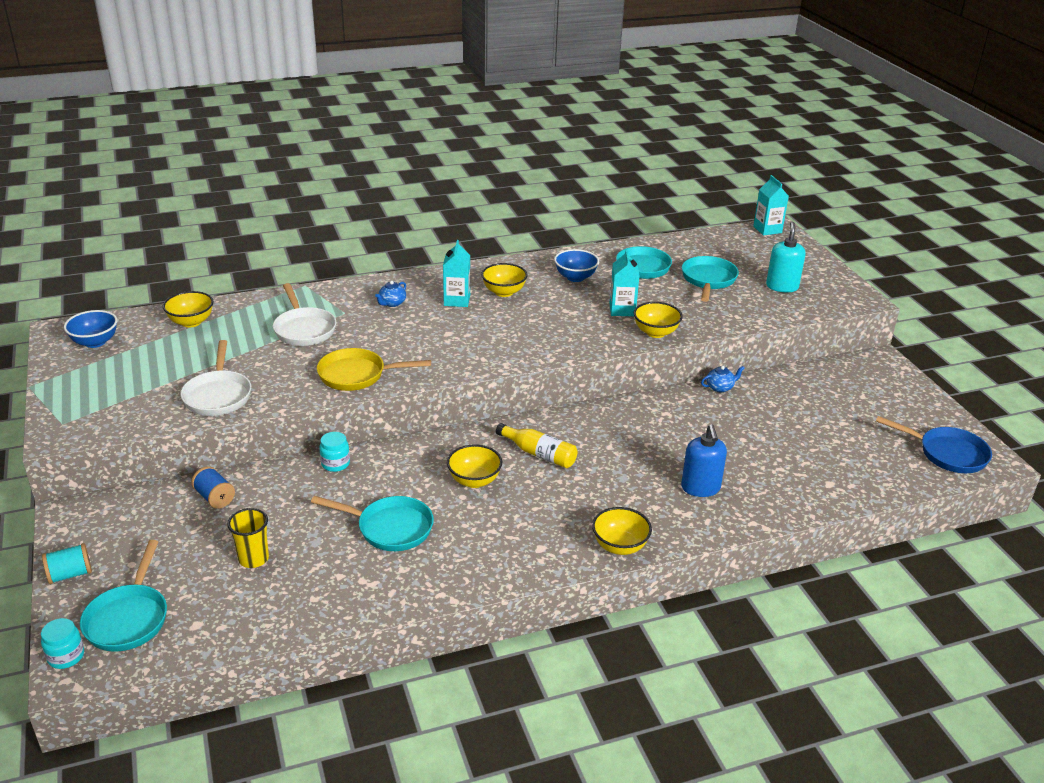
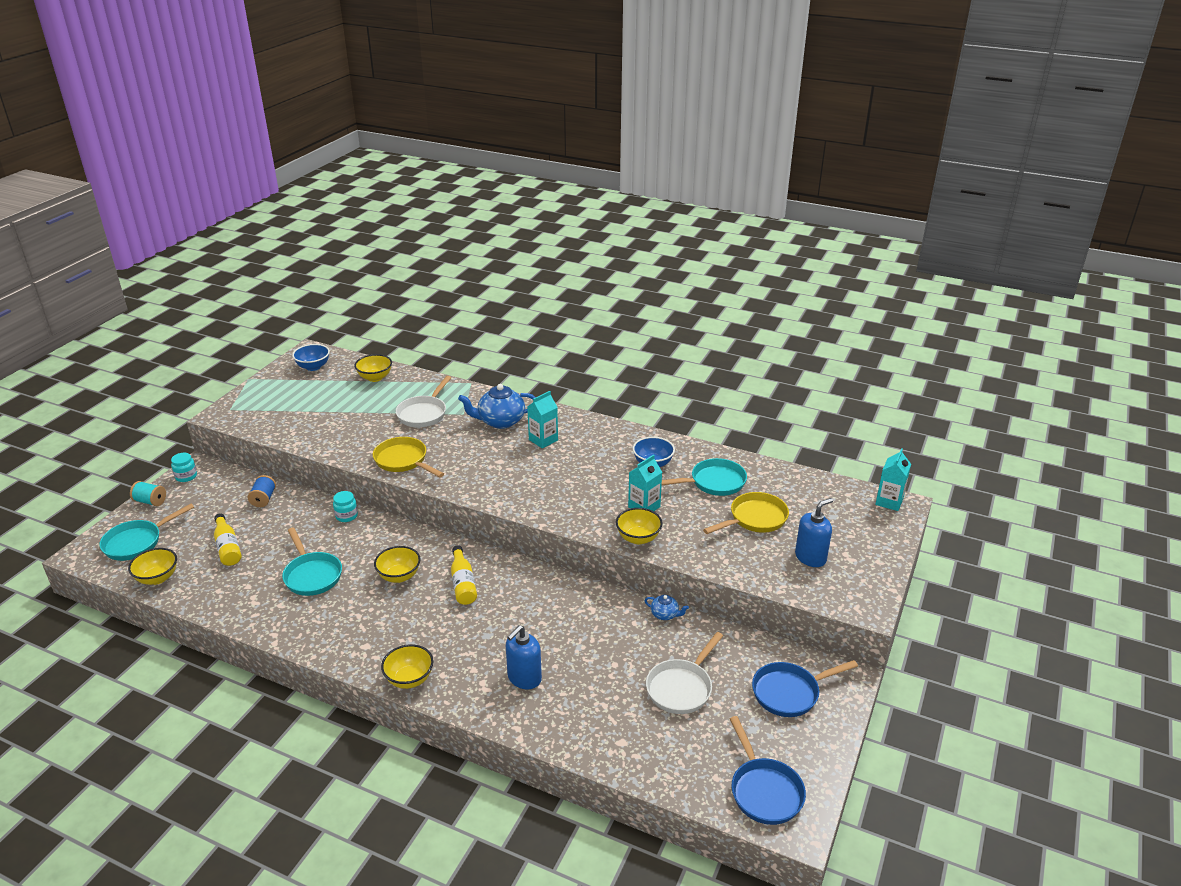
camera: 45 degrees right, 0 degrees up
turquoise jar [41,618,84,669] -> turquoise jar moved to [171,453,197,482]
white pan [180,340,251,416] -> white pan moved to [646,632,723,714]
yellow cup [227,508,269,568] -> yellow bottle [214,513,242,566]
blue teapot [375,281,406,307] -> blue teapot [458,384,536,429], size x2.03
yellow bowl [481,263,528,297] -> yellow bowl moved to [128,548,177,585]
turquoise pan [682,256,739,302] -> yellow pan [703,492,789,534]
turquoise soap dispenser [766,222,806,292] -> blue soap dispenser [795,498,833,567]
none -> blue pan [752,660,858,717]

